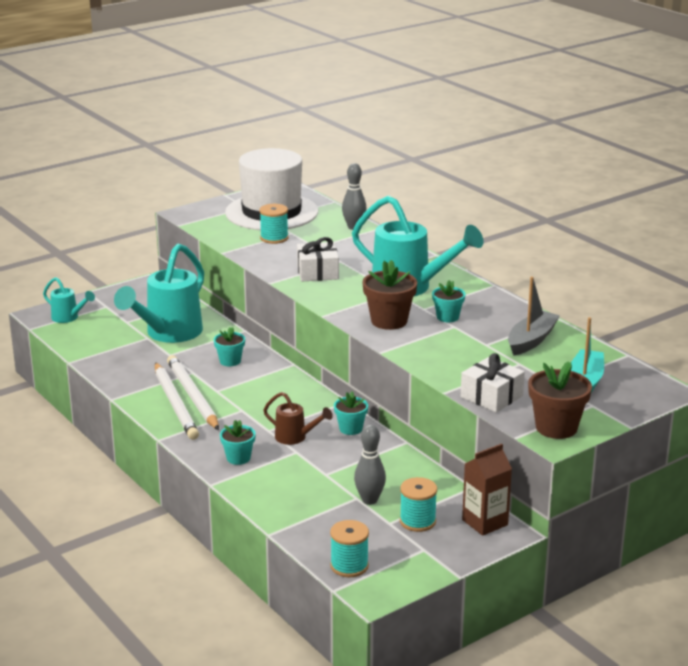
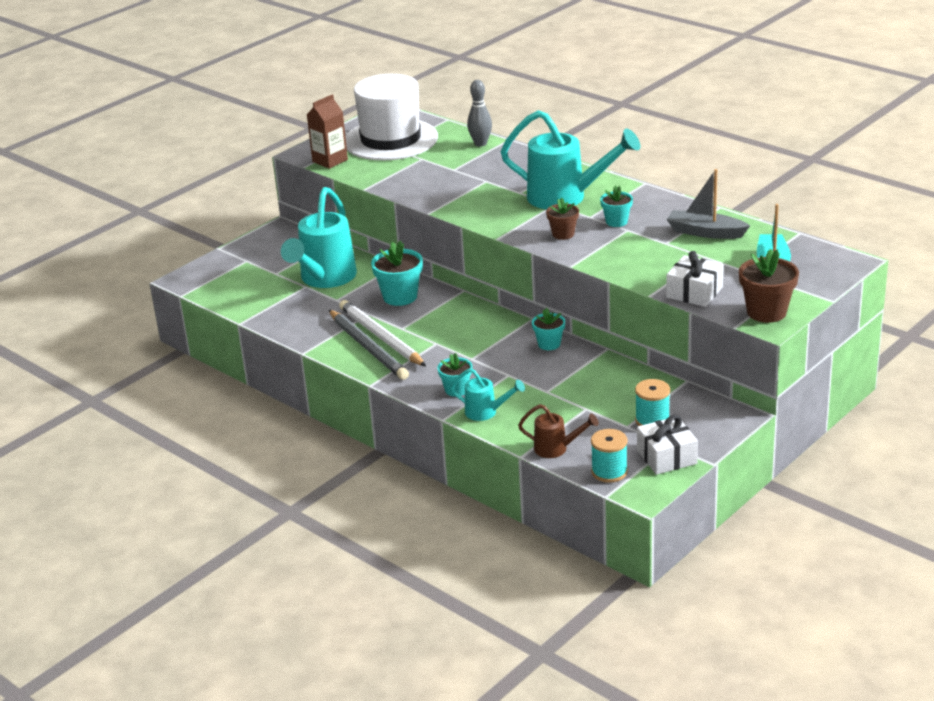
camera: 10 degrees left, 5 degrees up
turquoise watering can [43,277,95,323] -> turquoise watering can moved to [450,368,525,421]
white pencil [155,362,199,440] -> grey pencil [329,310,409,380]
turquoise flower pot [213,327,245,366] -> turquoise flower pot [371,241,423,306], size x1.62
turquoise spool [259,204,289,244] -> none
brown watering can [263,392,333,445] -> brown watering can moved to [518,404,599,458]
white gift [297,237,339,281] -> white gift moved to [637,415,698,475]
grey bowling pin [354,425,386,505] -> none
brown flower pot [362,260,417,330] -> brown flower pot [546,198,579,240], size x0.62
brown carton [462,444,512,536] -> brown carton moved to [307,94,348,169]
grey boat [508,276,560,356] -> grey boat turned 90 degrees counterclockwise [667,169,750,239]

